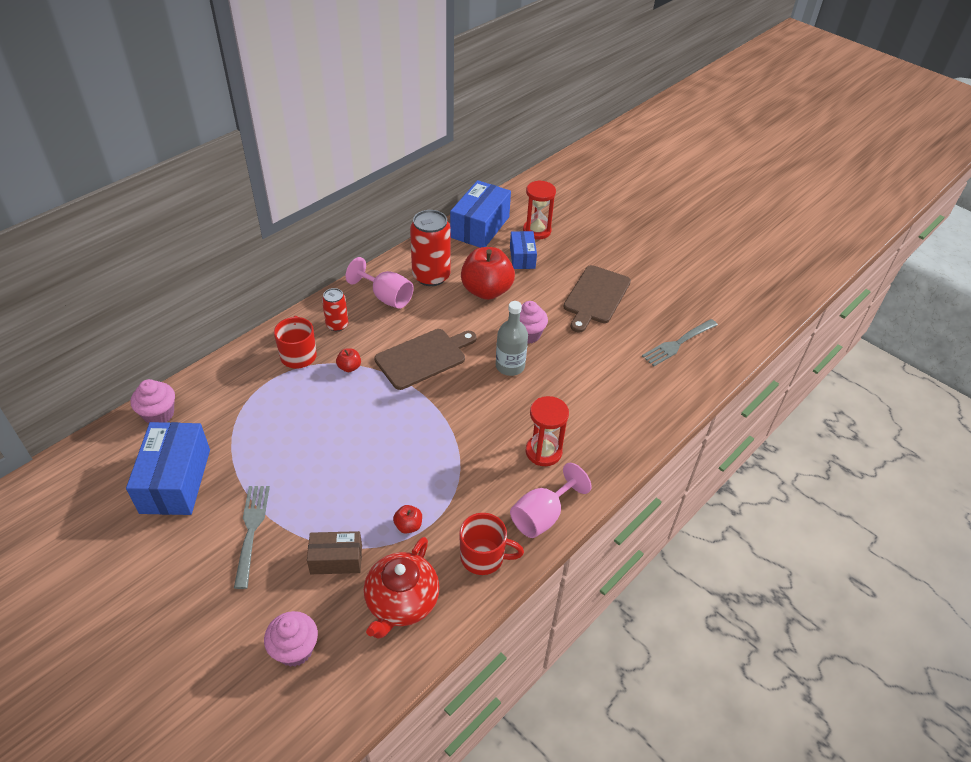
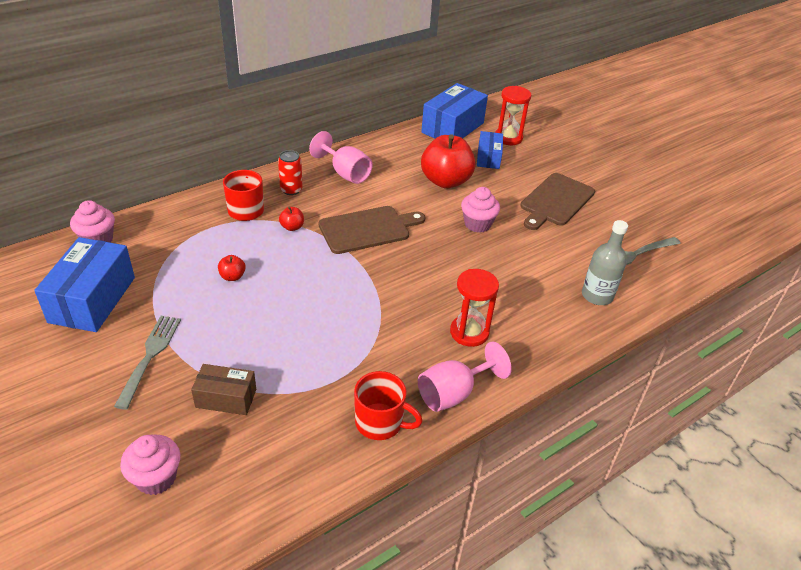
camera: 10 degrees right, 5 degrees down
red teapot [364,537,440,639] -> none
red apple [393,505,422,534] -> red apple moved to [218,255,246,281]
red can [410,210,451,286] -> none
grey bottle [496,301,528,376] -> grey bottle moved to [582,220,628,305]

